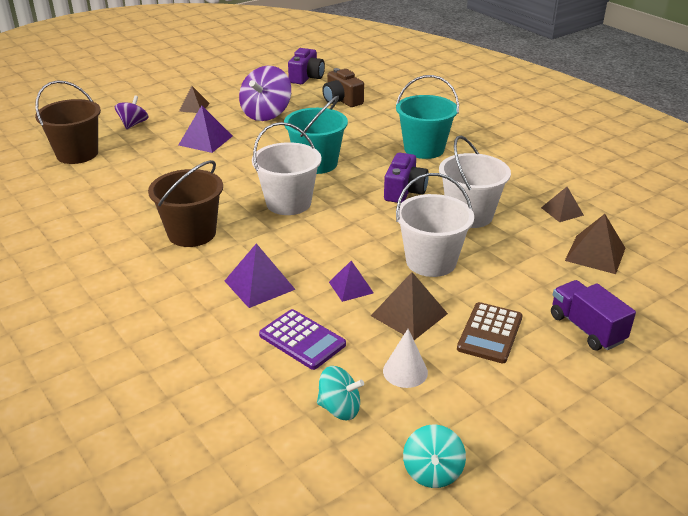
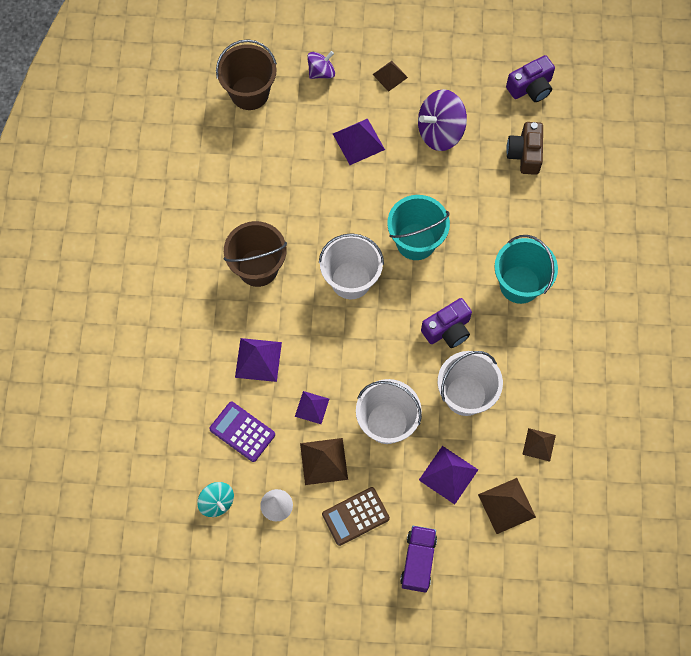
camera: 40 degrees right, 35 degrees up
purple calculator [259,309,346,370] -> purple calculator turned 135 degrees clockwise [209,402,275,462]
turquoise spinning top [403,425,466,488] -> none
none -> purple pyramid [419,446,478,505]

